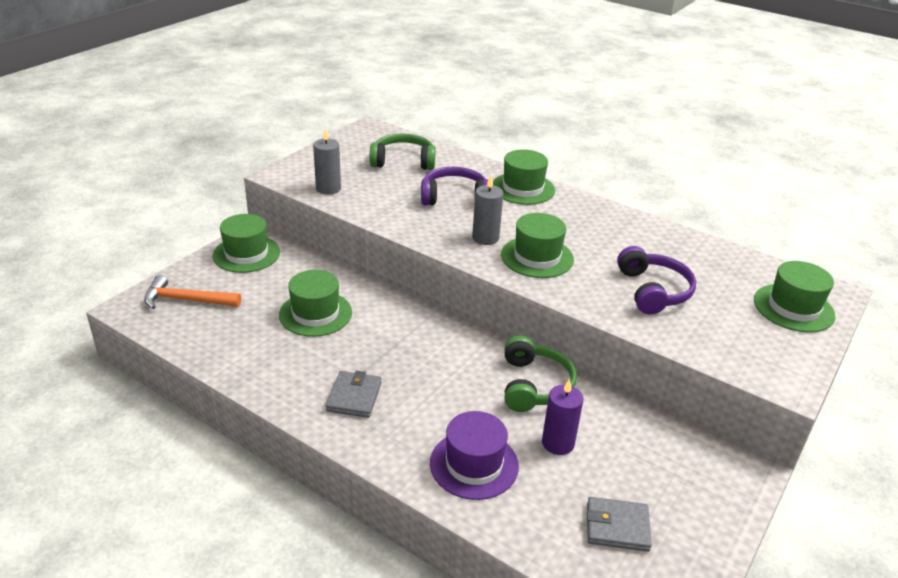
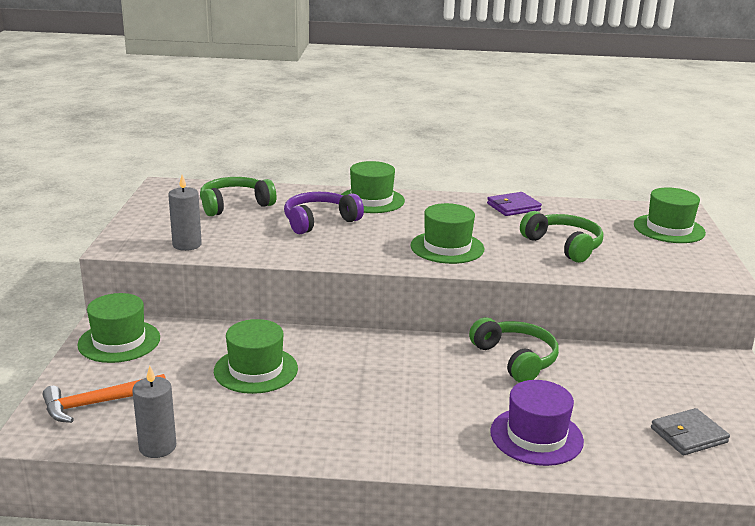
camera: 30 degrees left, 10 degrees down
grey wallet [326,370,382,418] -> none
grey candle [472,175,503,245] -> grey candle moved to [132,366,176,458]
purple candle [542,379,583,455] -> none
purple headphones [617,246,696,315] -> green headphones [520,211,604,263]
none -> purple wallet [487,192,542,216]

